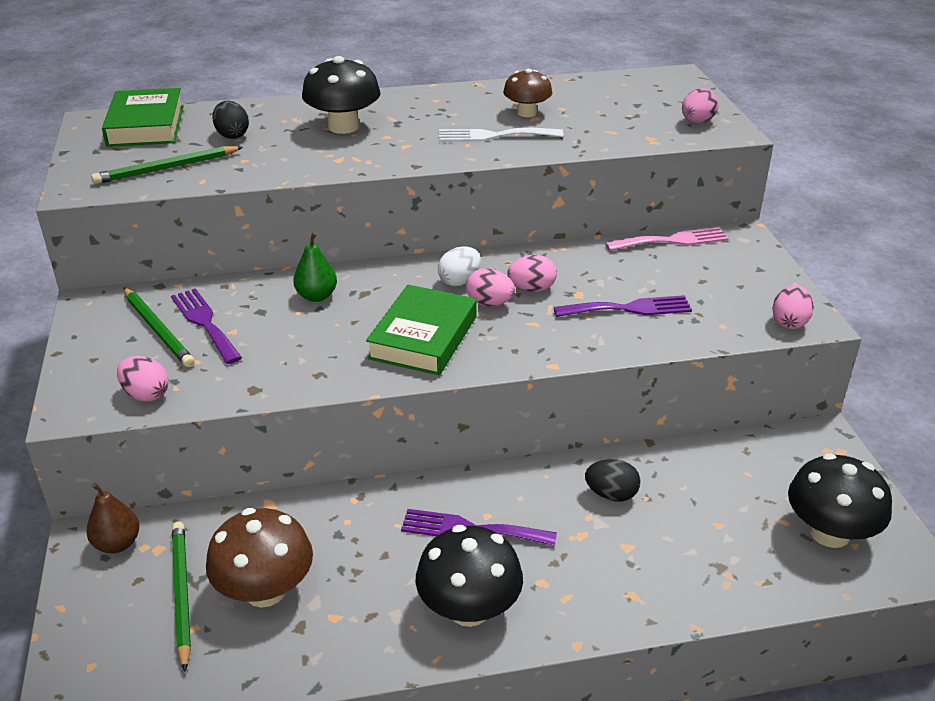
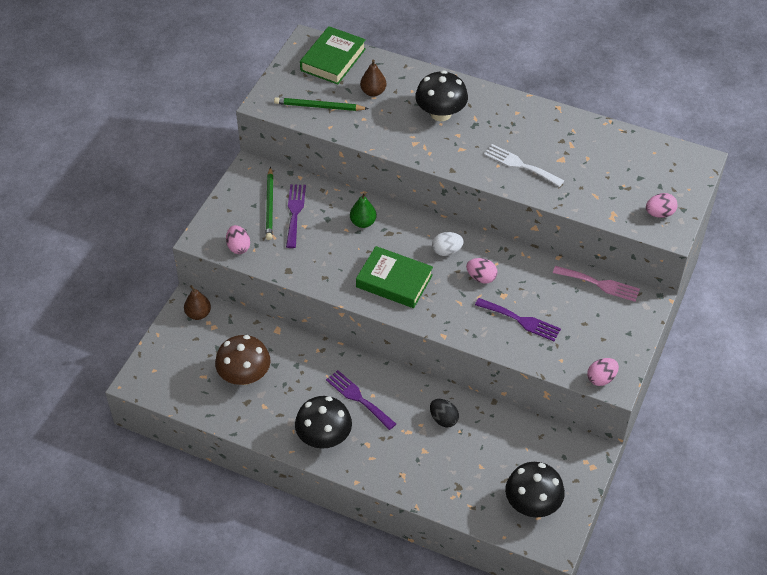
camera: 35 degrees right, 15 degrees up
green pencil [172,522,191,672] -> none
black egg [212,101,249,139] -> brown pear [360,60,386,97]
green book [366,285,477,375] -> green book turned 60 degrees clockwise [356,246,433,308]
pink egg [466,268,515,306] -> none
brown mushroom [503,68,552,117] -> none

